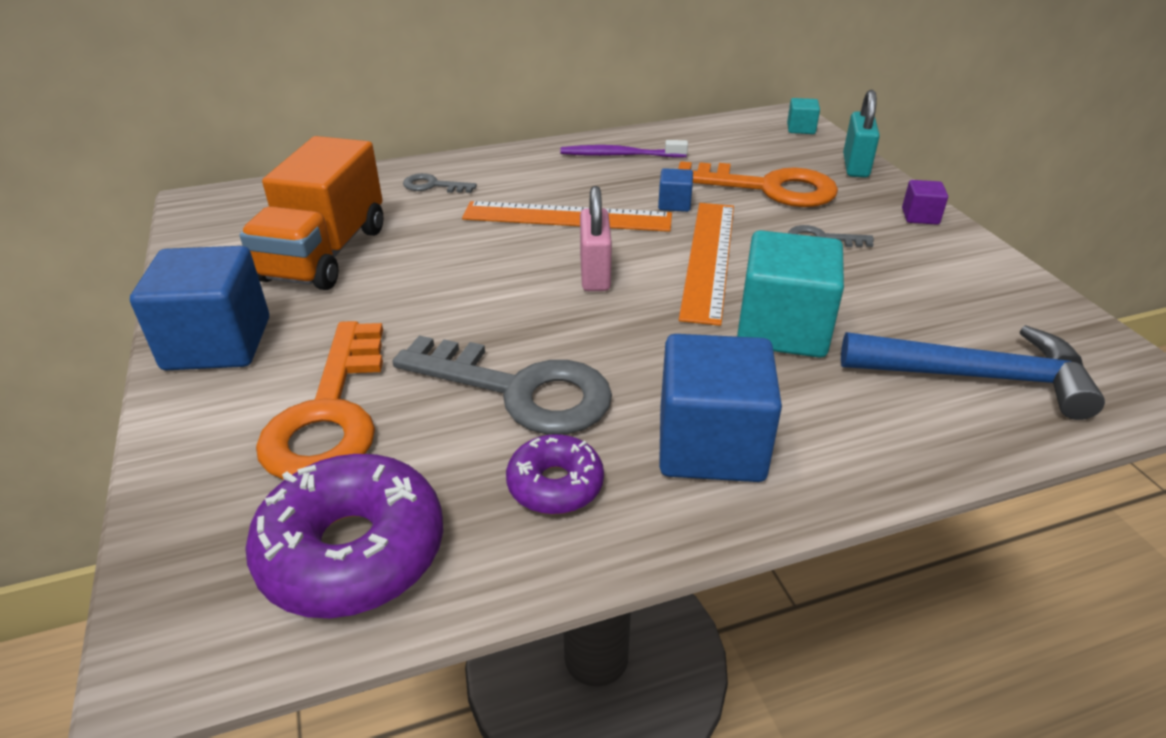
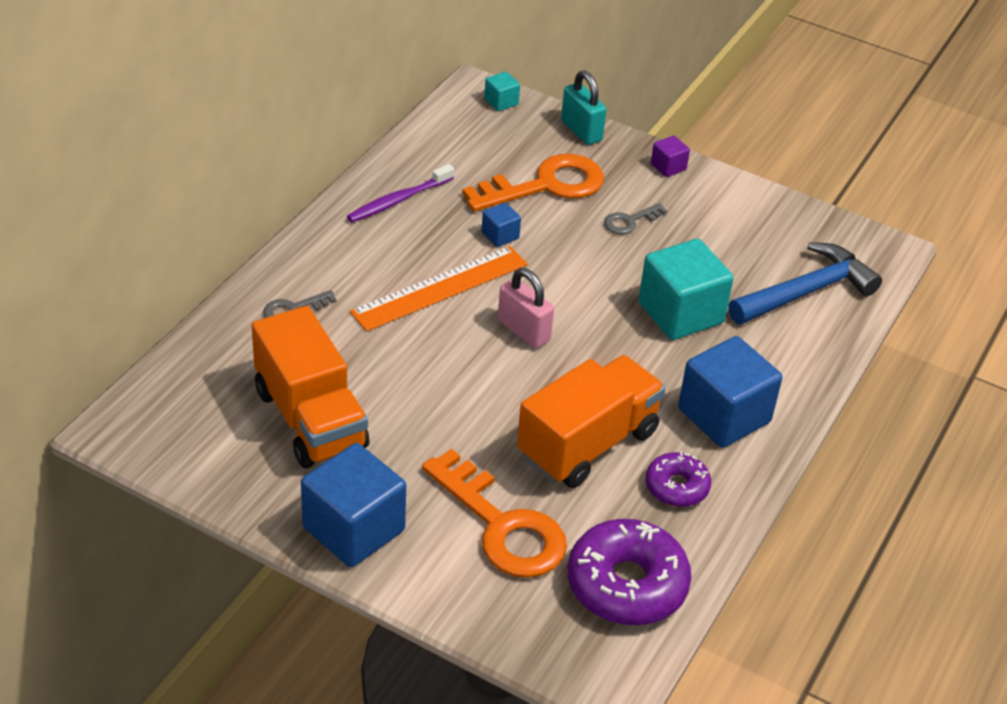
camera: 45 degrees left, 5 degrees up
grey key [393,335,612,435] -> orange truck [517,355,666,488]
orange ruler [679,203,734,326] -> none

